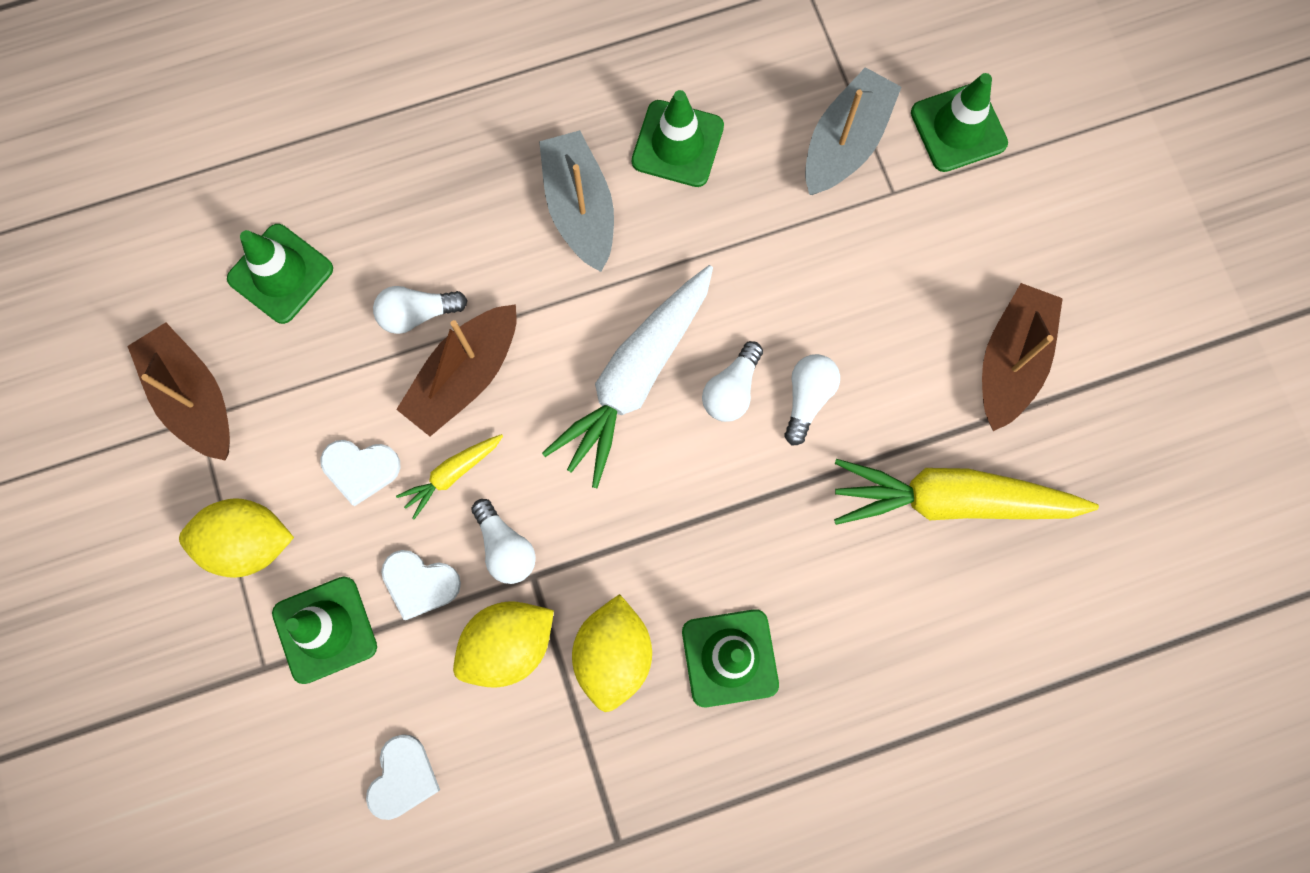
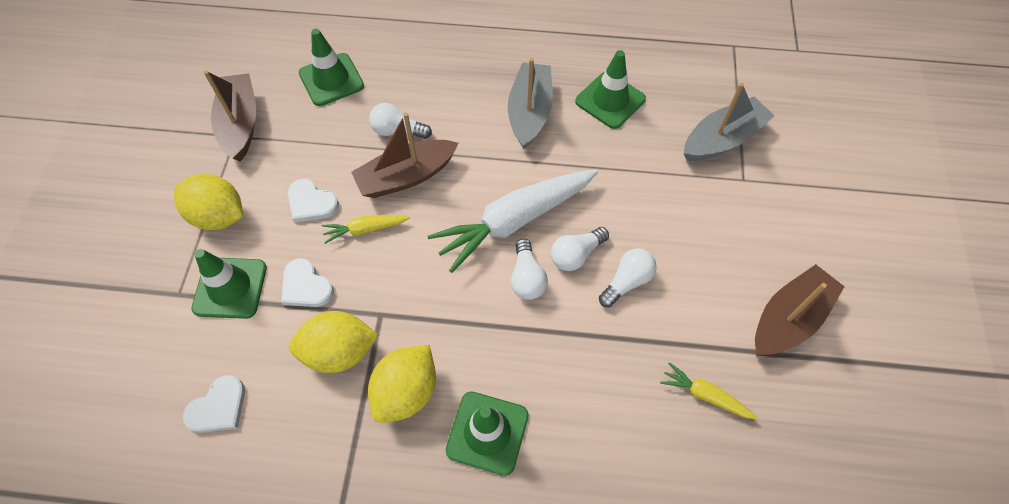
camera: 25 degrees right, 15 degrees down
white light bulb [471,499,536,584] -> white light bulb moved to [511,239,548,300]
yellow carrot [834,459,1099,525] -> yellow carrot [660,362,758,420], size x0.47
green traffic cone [911,73,1008,172] -> none

